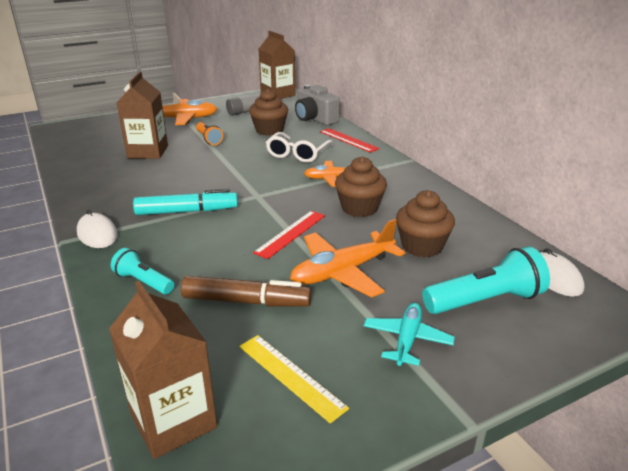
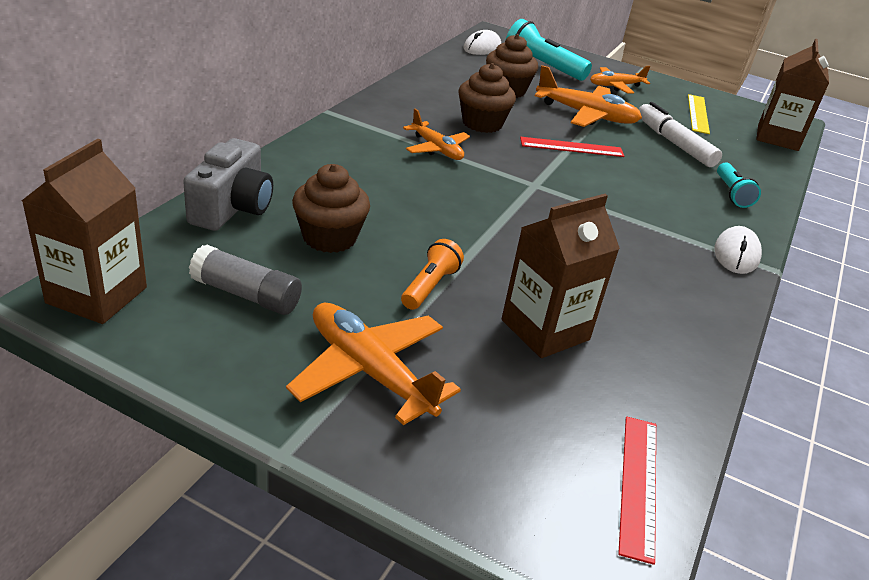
camera: 130 degrees left, 5 degrees up
turquoise marker [133,189,238,215] -> none
brown marker [181,276,312,307] -> white marker [639,102,722,167]
white glasses [266,132,334,163] -> none
red ruler [320,128,380,153] -> red ruler moved to [618,416,656,565]
turquoise plane [364,303,455,366] -> orange plane [590,66,651,94]

